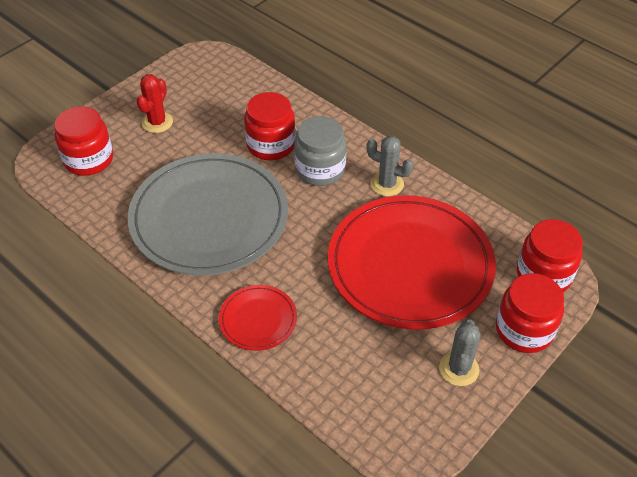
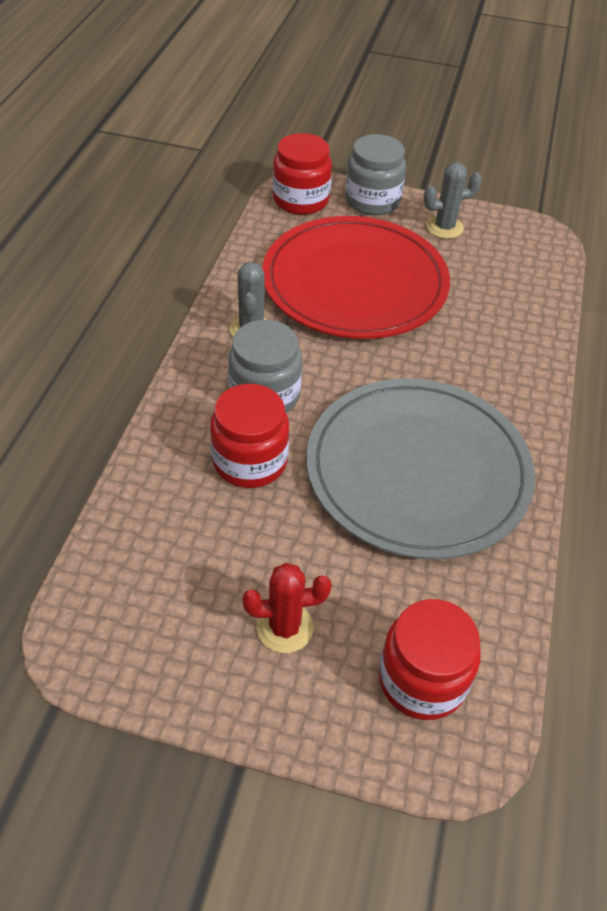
camera: 120 degrees left, 0 degrees up
red plate [219,285,297,351] -> none
red jar [496,273,564,353] -> grey jar [345,134,406,215]

